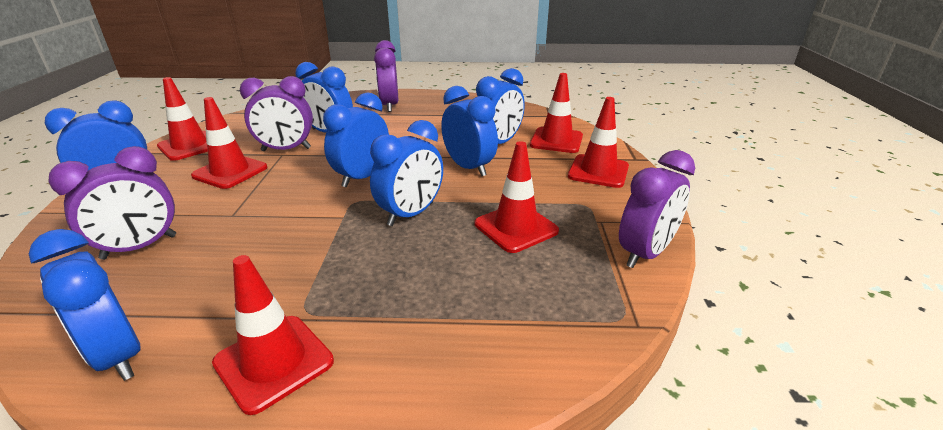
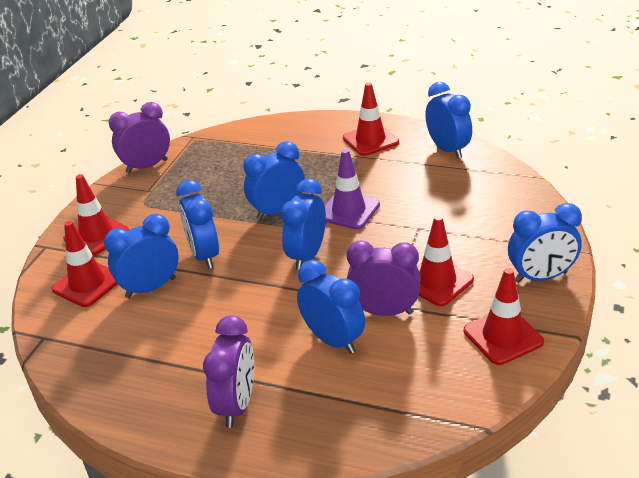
camera: 160 degrees left, 5 degrees up
purple clock [48,146,176,260] -> none
blue clock [323,93,389,187] -> blue clock turned 150 degrees clockwise [281,178,326,270]
red traffic cone [475,141,559,253] -> none
none -> purple traffic cone [325,149,380,230]

